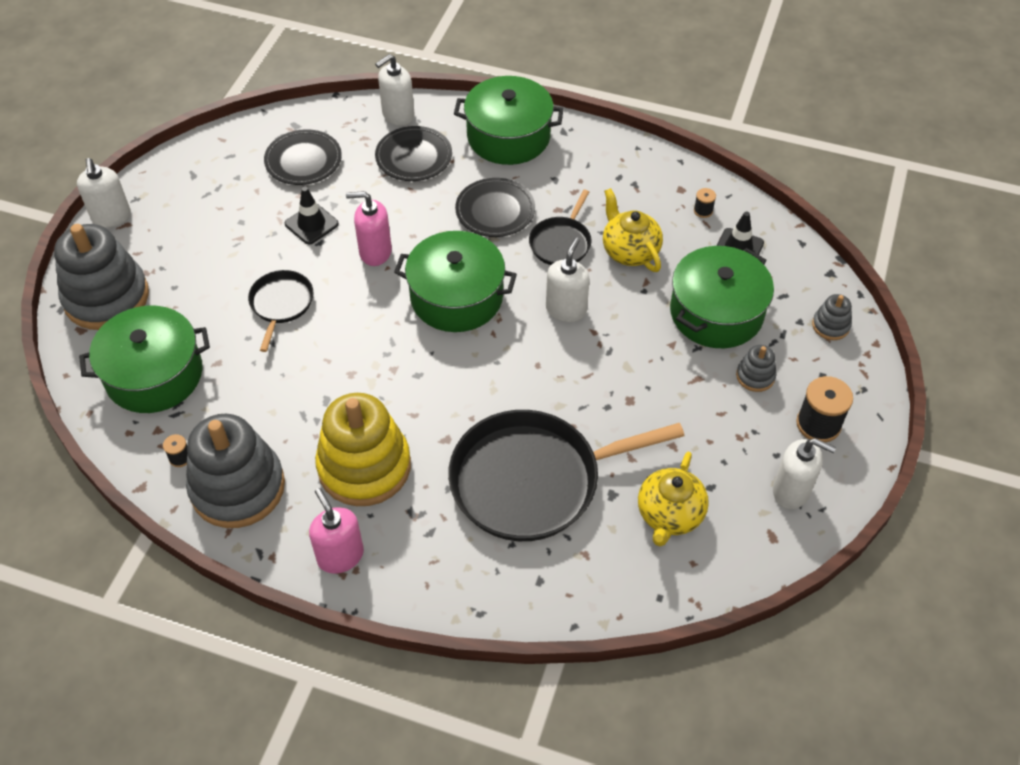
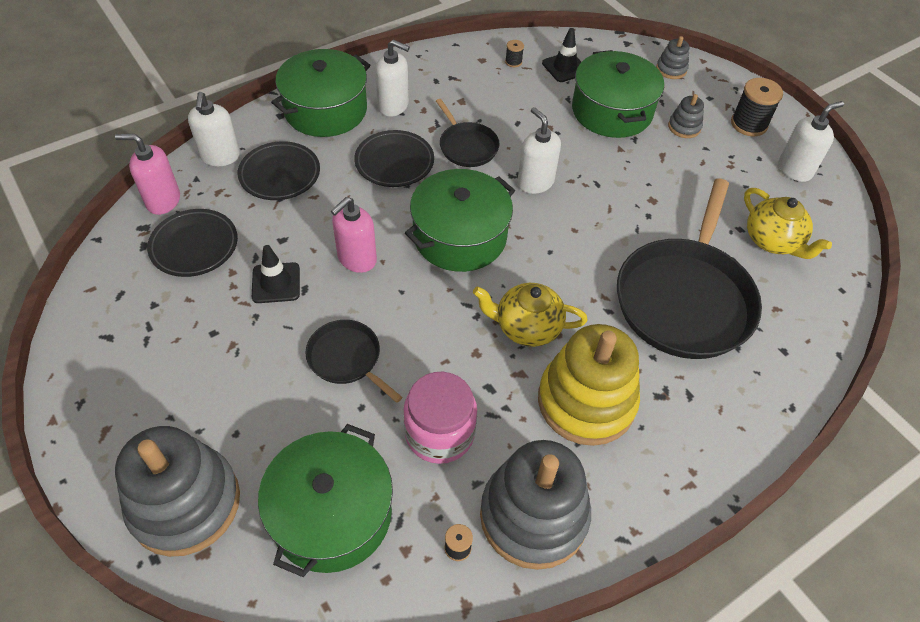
camera: 55 degrees left, 0 degrees up
white soap dispenser [77,158,131,227] -> white soap dispenser moved to [375,40,410,117]
pink soap dispenser [309,488,364,574] -> pink soap dispenser moved to [115,134,180,215]
yellow teapot [603,188,663,272] -> yellow teapot moved to [473,283,588,347]
none -> pink jar [403,372,477,464]

